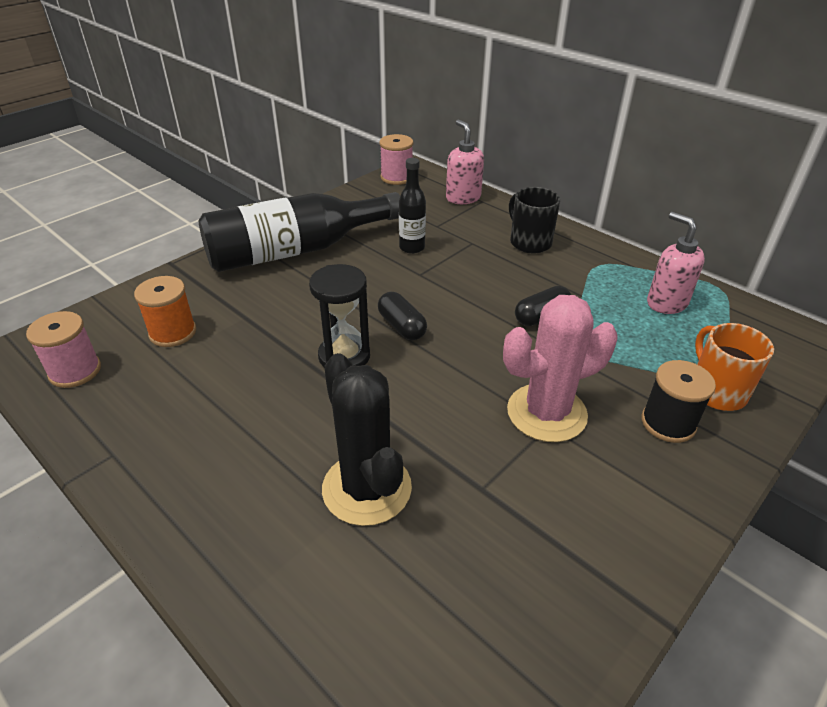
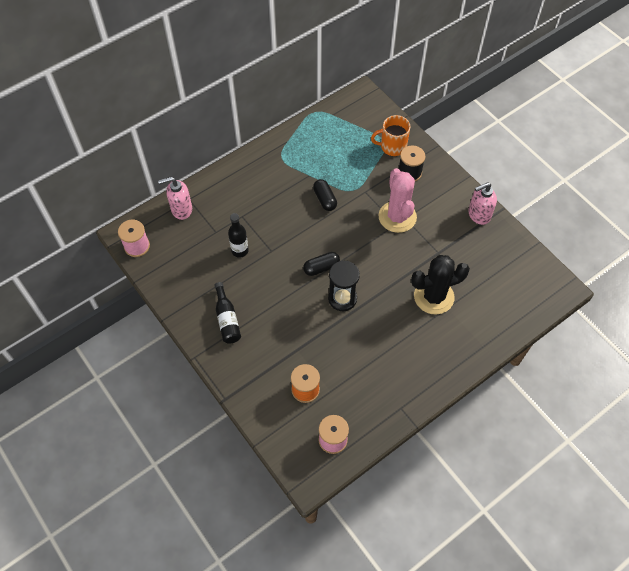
camera: 80 degrees left, 20 degrees up
black bottle [199,192,400,272] -> black bottle [214,282,241,344], size x0.47
black mug [509,187,560,253] -> none
pink soap dispenser [647,212,705,314] -> pink soap dispenser moved to [468,182,497,225]

